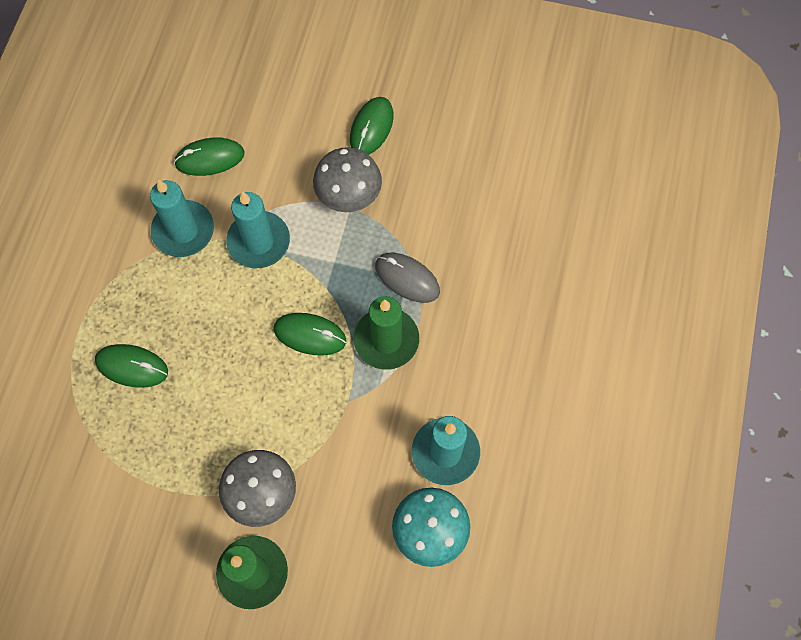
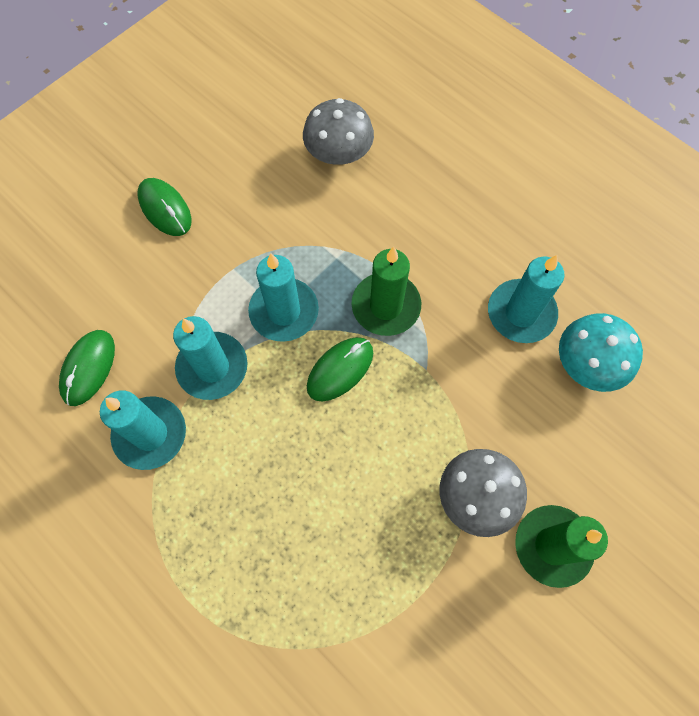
camera: 60 degrees left, 0 degrees up
green mouse [95,344,168,388] -> none
grey mushroom [313,147,382,212] -> grey mushroom moved to [303,98,374,165]
grey mouse [375,253,440,303] -> none
none -> turquoise candle [248,253,319,342]

